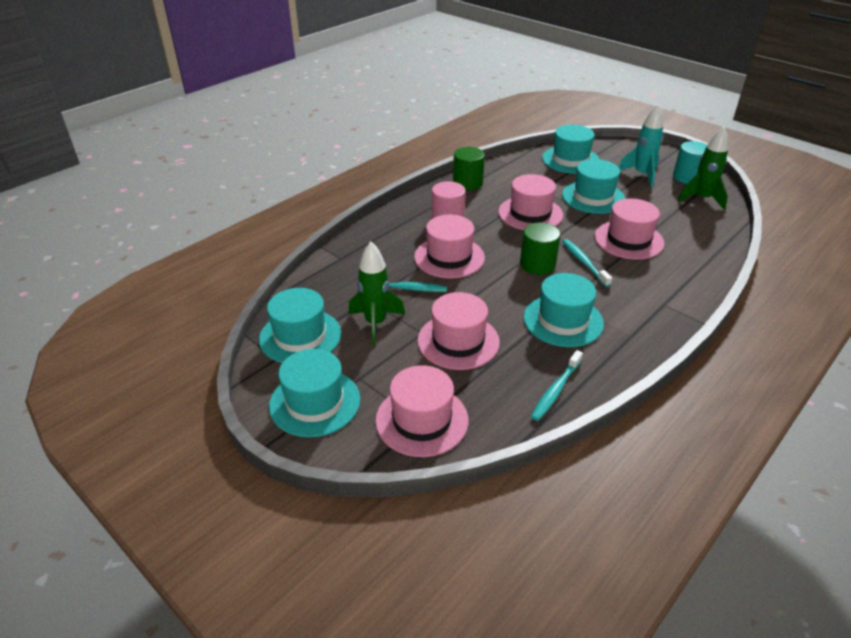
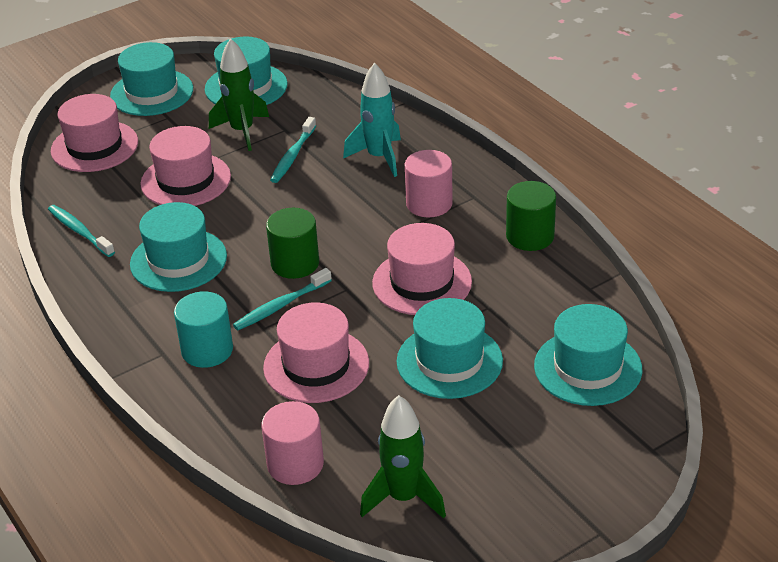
camera: 105 degrees right, 0 degrees up
pink hat [414,215,485,279] -> none
turquoise toothbrush [562,239,612,287] -> turquoise toothbrush turned 150 degrees clockwise [233,268,332,330]
turquoise rocket [619,105,663,187] -> turquoise rocket moved to [343,63,401,177]
turquoise cylinder [673,141,707,184] -> turquoise cylinder moved to [174,291,233,368]
none -> pink cylinder [261,401,324,485]

